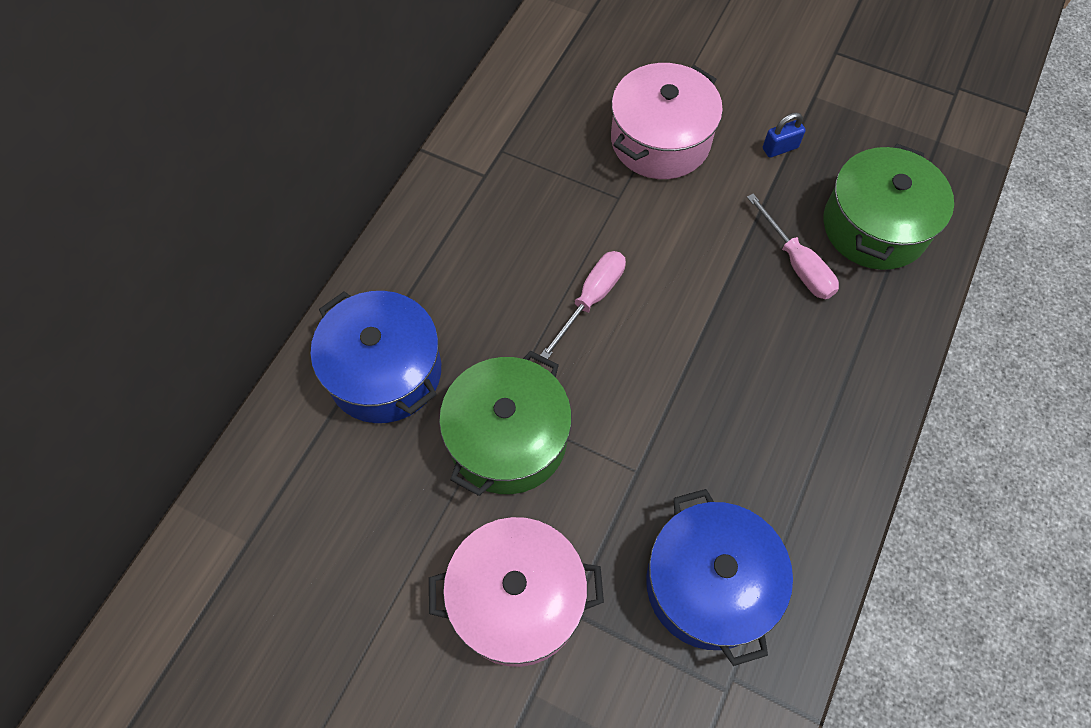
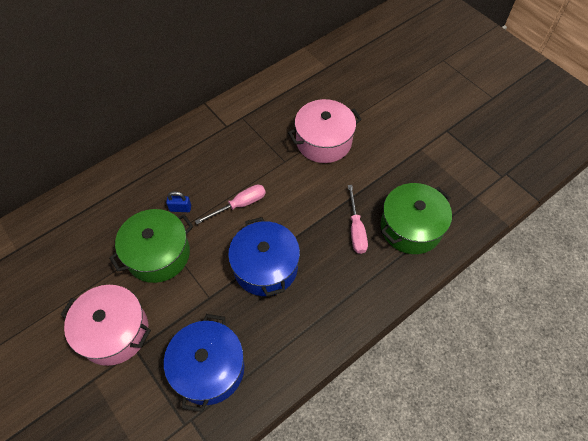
camera: 25 degrees right, 5 degrees down
blue pot [311,291,441,423] -> blue pot moved to [228,217,300,296]
blue padlock [763,112,806,158] -> blue padlock moved to [166,191,191,212]

